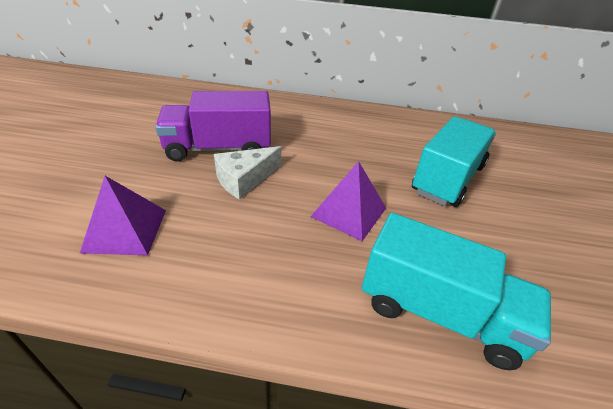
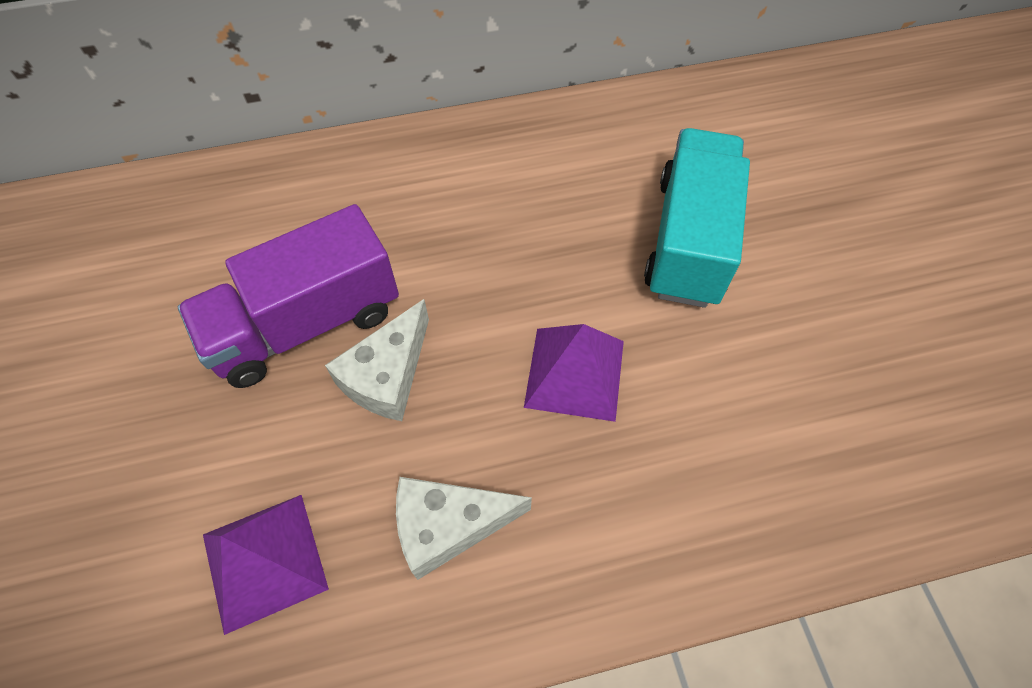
camera: 20 degrees left, 20 degrees up
turquoise truck [362,213,551,370] -> none
none -> white cheese [396,477,532,580]

